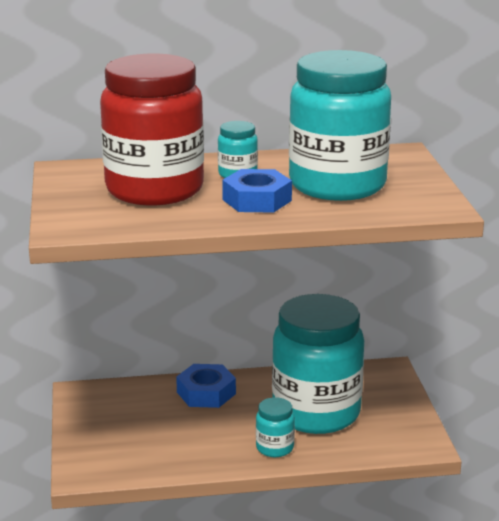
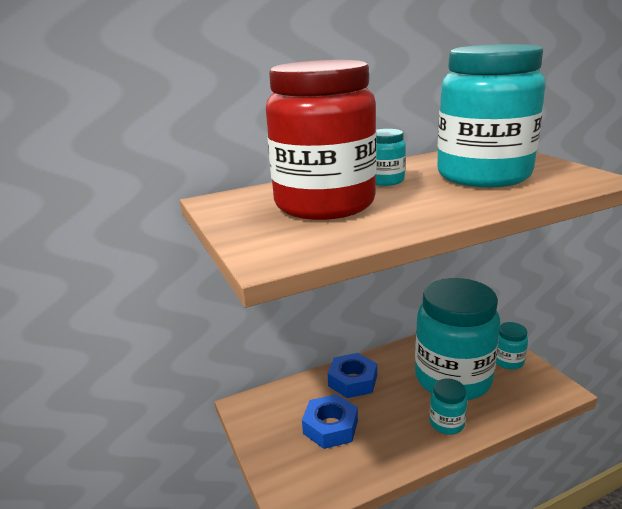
camera: 15 degrees left, 0 degrees up
blue nut [222,169,292,213] -> blue nut moved to [302,394,358,449]
none -> turquoise jar [496,322,528,369]

